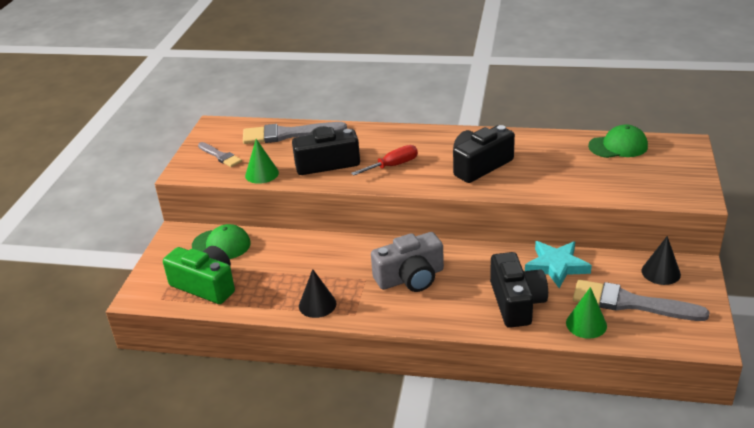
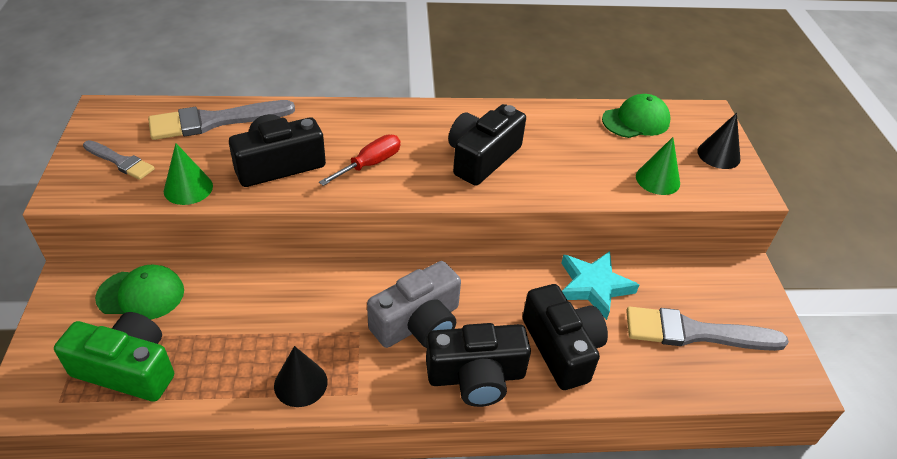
camera: 20 degrees left, 10 degrees up
green cone [566,287,607,339] -> green cone moved to [636,137,680,195]
black cone [642,236,681,285] -> black cone moved to [697,113,740,169]
none -> black camera [426,323,531,407]

